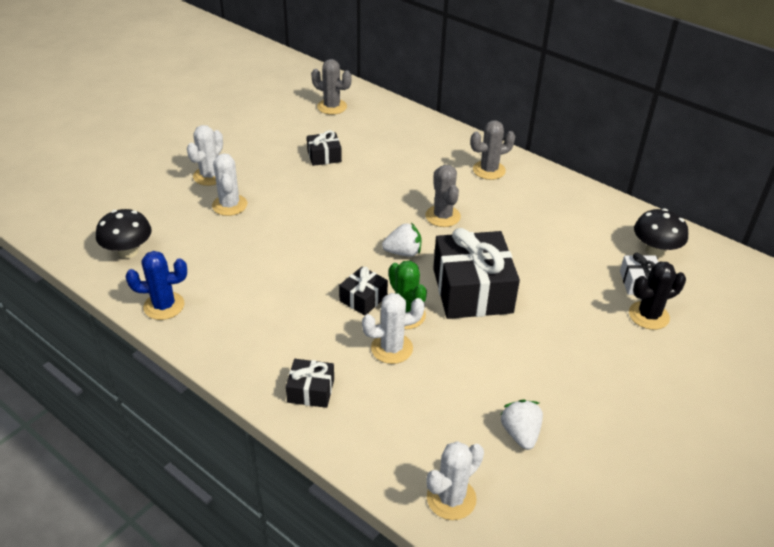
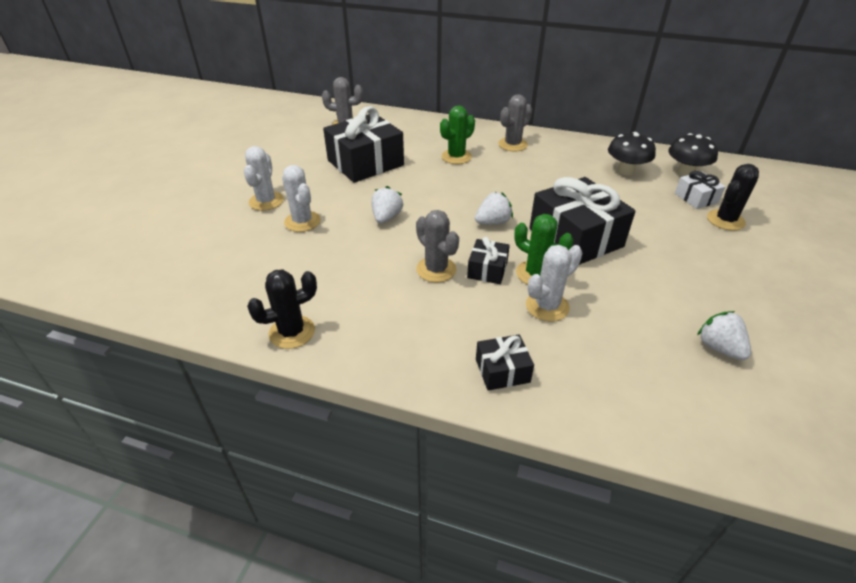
camera: 20 degrees left, 0 degrees up
black mushroom [96,209,152,259] -> black mushroom moved to [608,132,656,175]
blue cactus [126,251,187,320] -> black cactus [247,269,317,349]
black gift [307,130,342,166] -> black gift [323,106,404,183], size x2.06
grey cactus [425,165,461,227] -> grey cactus moved to [416,210,459,282]
white cactus [426,441,484,520] -> none
none -> white strawberry [371,186,403,224]
none -> green cactus [440,105,475,164]

